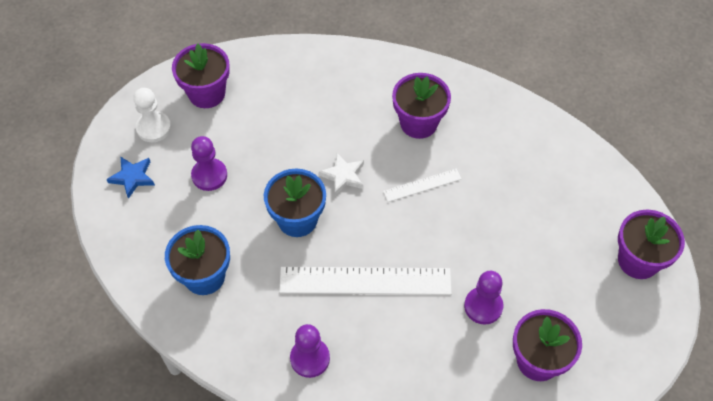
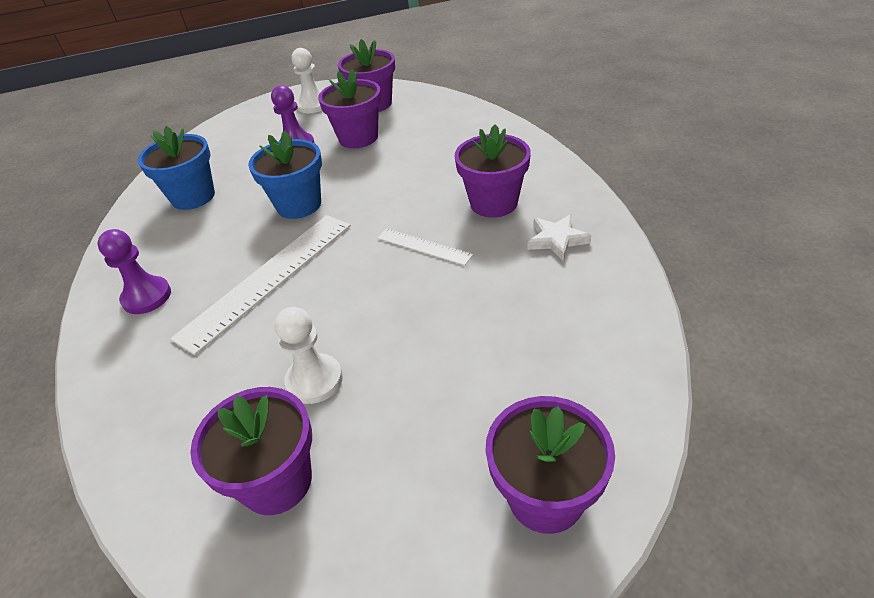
camera: 55 degrees right, 15 degrees down
blue star [106,156,155,199] -> none
white ruler [279,267,452,295] -> white ruler turned 75 degrees clockwise [170,215,351,355]
white star [319,153,364,196] -> white star moved to [528,214,591,261]
purple pawn [464,271,503,324] -> white pawn [275,307,343,404]
none -> purple flower pot [318,69,381,148]

